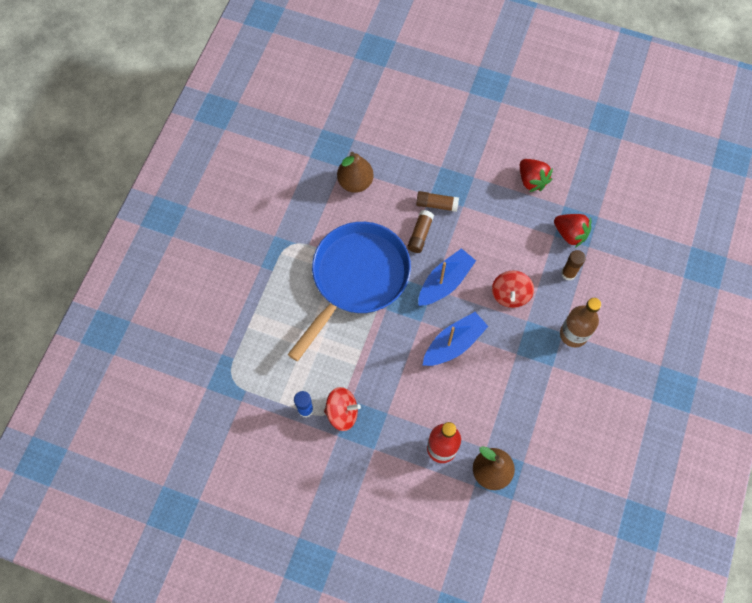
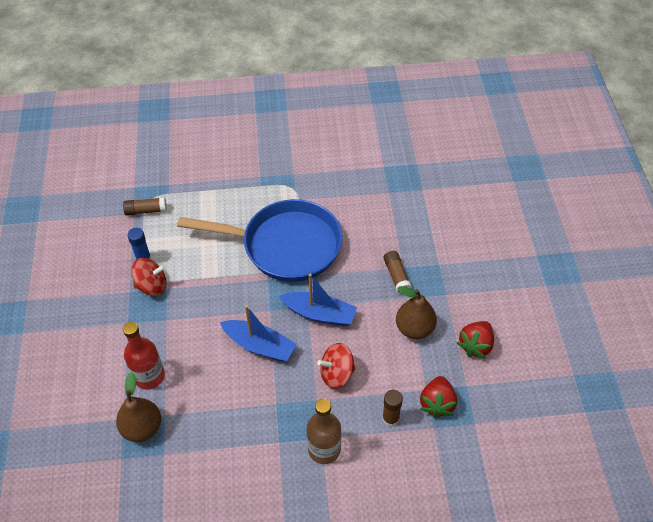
camera: 65 degrees right, 15 degrees down
red spinning top [324,387,361,431] -> red spinning top turned 75 degrees counterclockwise [131,258,167,296]
brown pear [337,152,374,193] -> brown pear moved to [396,286,437,339]
brown glue stick [407,210,434,253] -> brown glue stick moved to [123,197,167,216]

